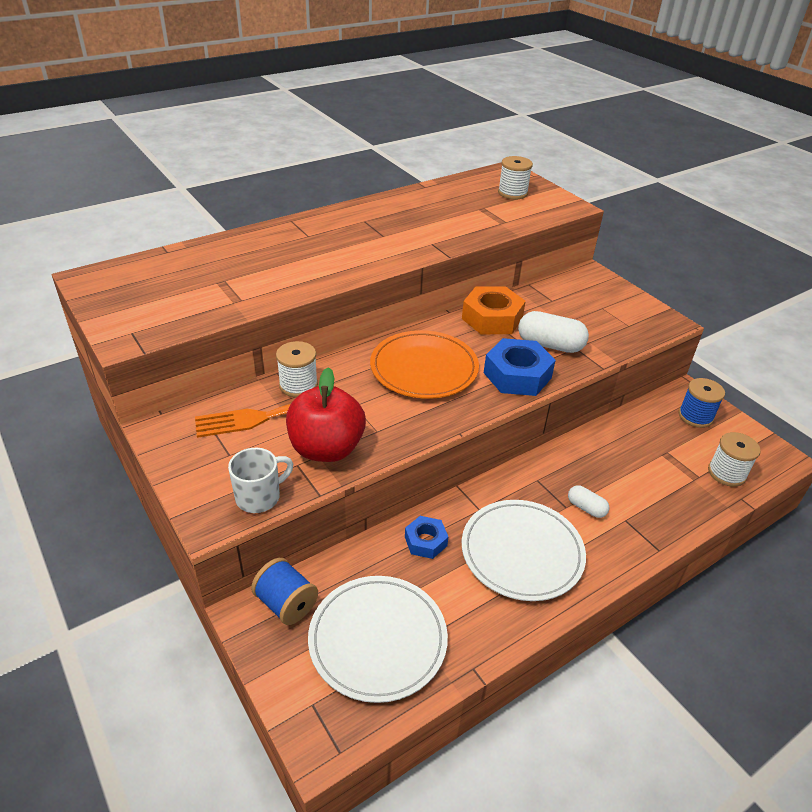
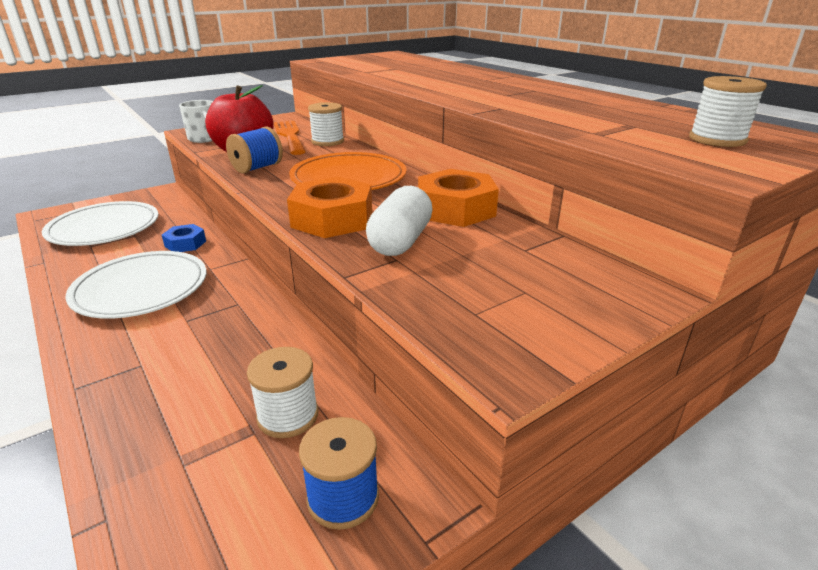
camera: 90 degrees right, 10 degrees down
blue spool [251,558,318,625] -> blue spool moved to [226,126,283,173]
blue nut [484,338,556,396] -> orange nut [287,177,372,238]
white capsule [568,485,609,518] -> none
white spool [708,432,761,487] -> white spool moved to [247,347,318,438]

